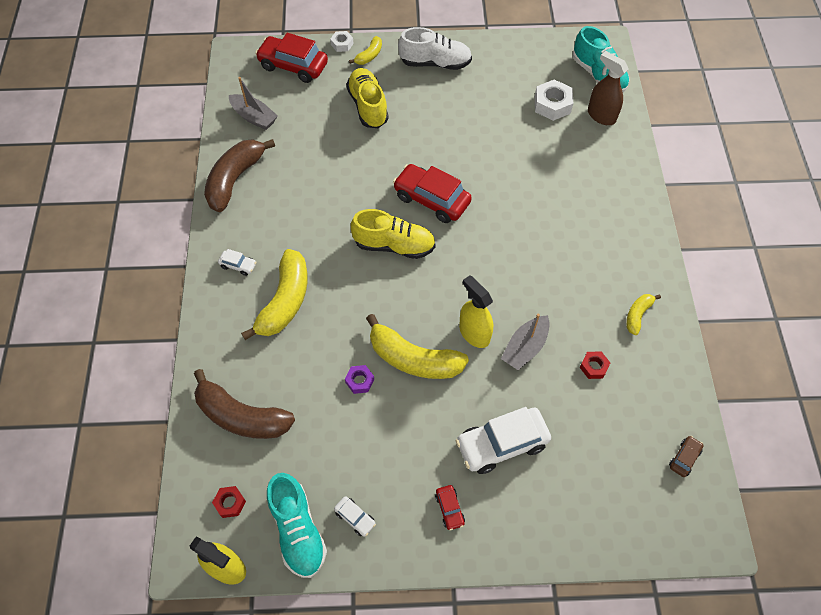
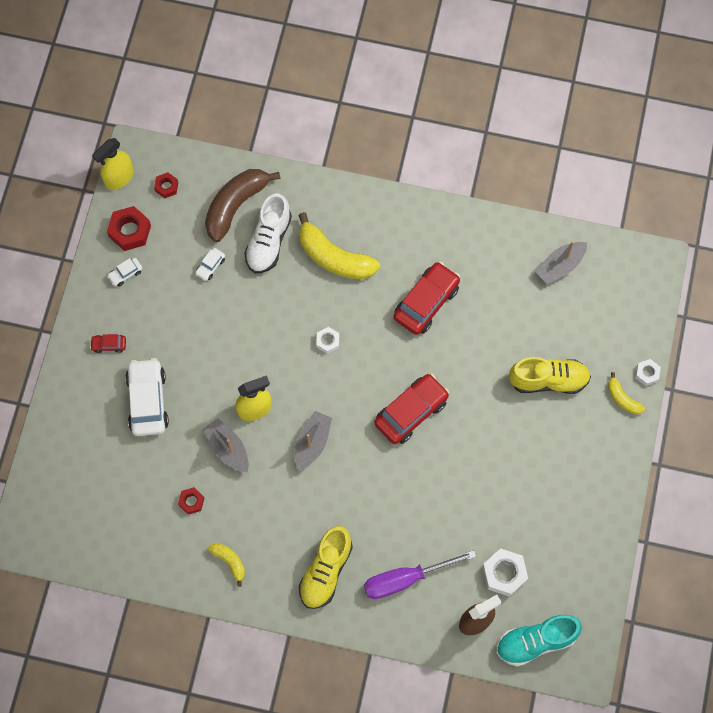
camera: 105 degrees right, 10 degrees up
brown banana [204,139,275,212] -> none
white car [218,249,256,276] -> white car moved to [195,248,225,281]
red car [255,33,328,83] -> red car moved to [394,262,460,335]
turquoise shoe [267,473,327,578] -> red nut [107,206,151,251]
purple nut [345,365,374,394] -> none
yellow shoe [351,209,435,259] -> yellow shoe moved to [299,526,353,609]
yellow banana [366,314,469,379] -> none
white shoe [398,27,472,70] -> white shoe moved to [244,193,292,273]
brown car [669,436,704,477] -> none
none -> grey boat [295,411,332,471]
none -> white nut [316,327,339,354]
none -> purple screwdriver [364,550,476,599]

